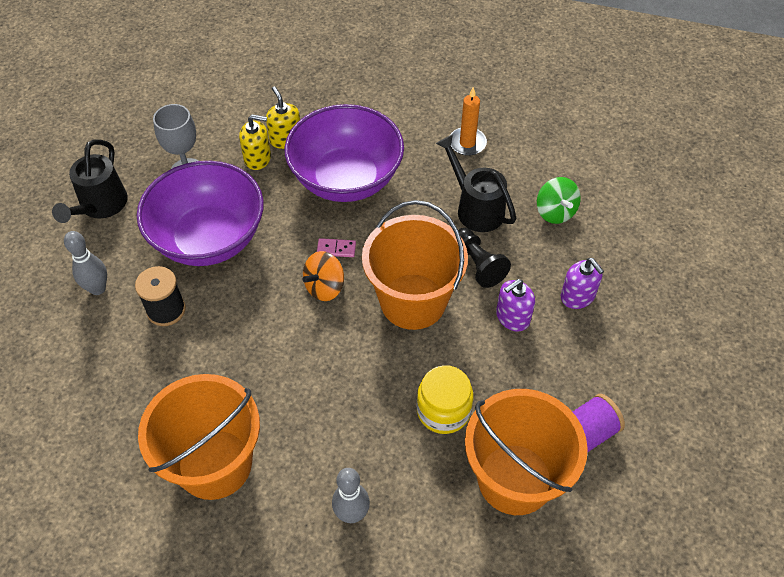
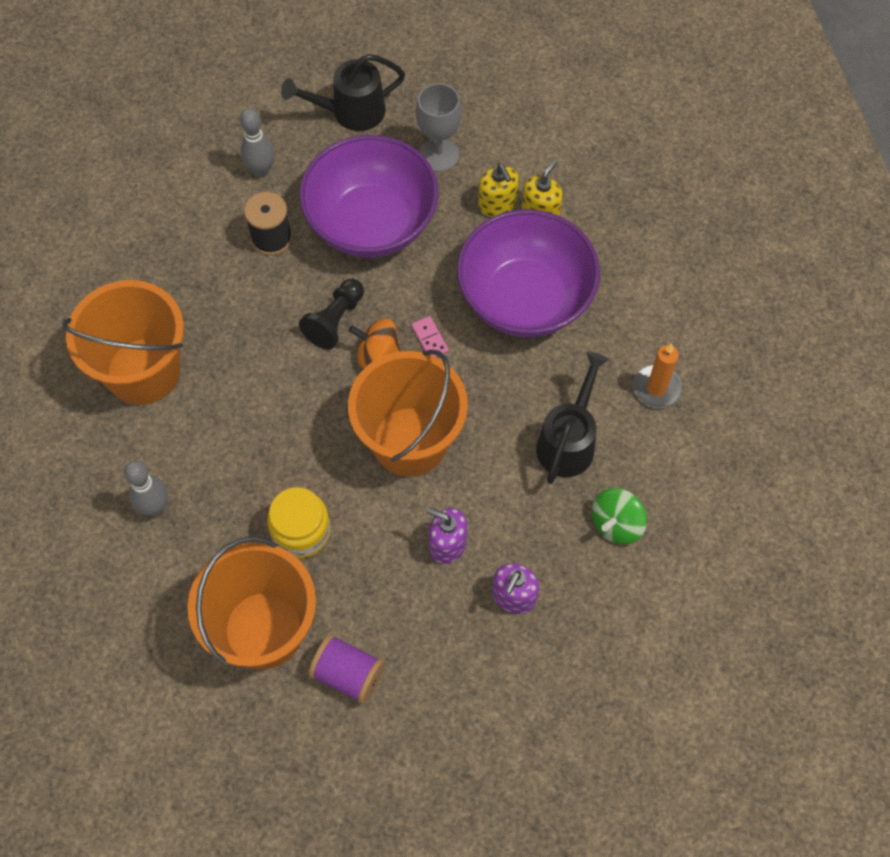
camera: 60 degrees right, 10 degrees up
black pawn [458,228,511,288] -> black pawn moved to [299,279,364,349]

